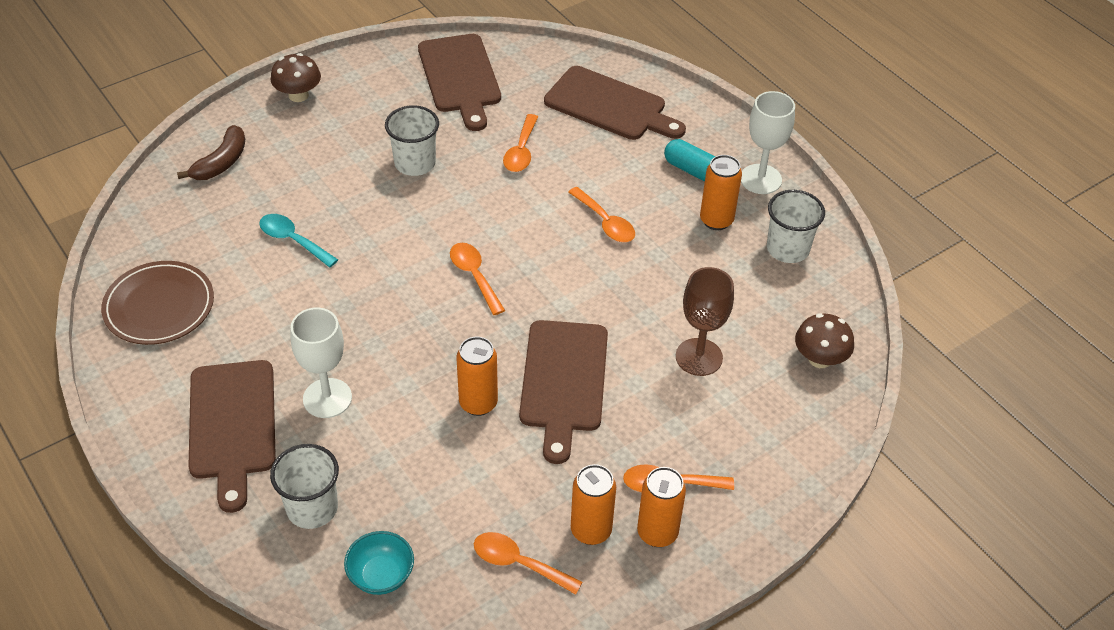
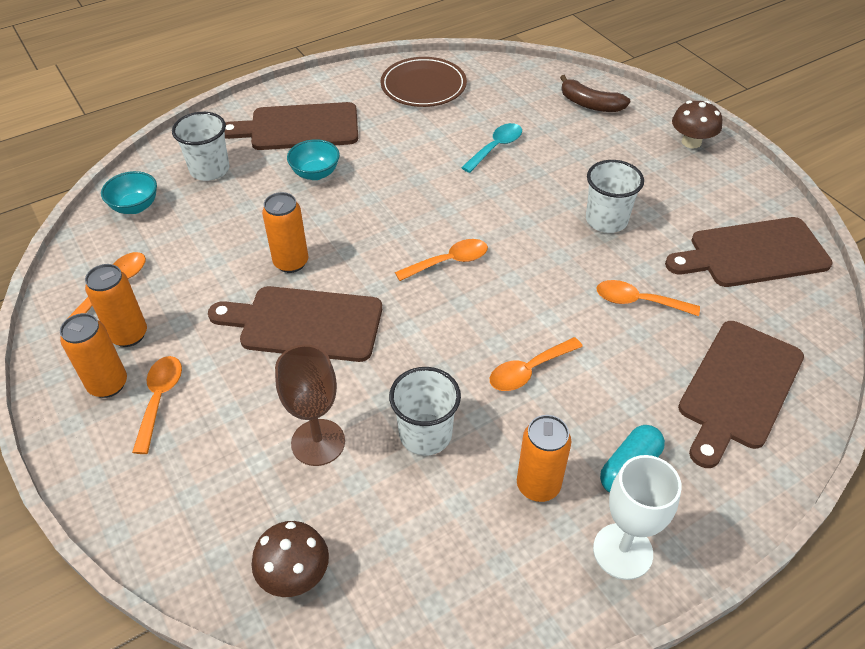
camera: 95 degrees right, 0 degrees up
white goblet [291,308,352,418] -> turquoise bowl [287,139,340,180]
white cup [767,190,825,263] -> white cup moved to [389,367,461,456]

